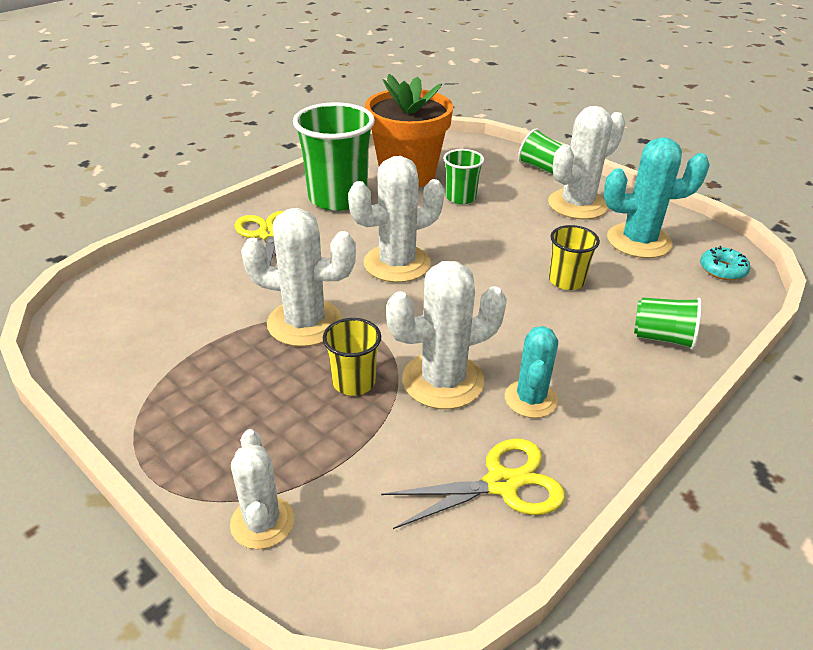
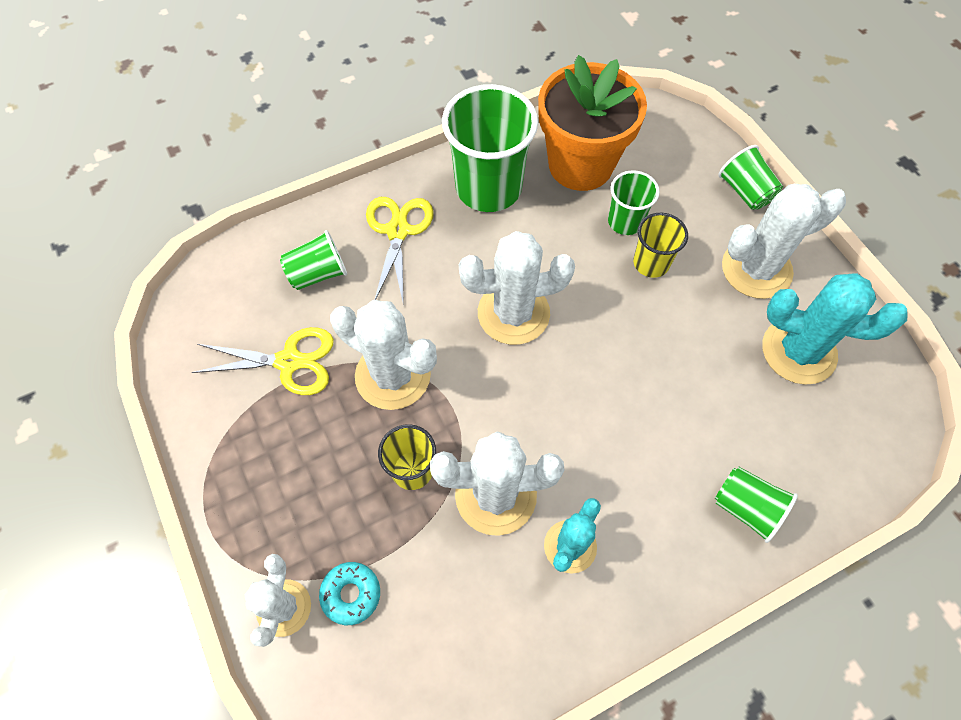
camera: 20 degrees right, 25 degrees up
yellow scissors [381,439,565,529] -> yellow scissors moved to [191,327,334,395]
yellow cup [549,225,600,290] -> yellow cup moved to [633,213,688,278]
turquoise donut [700,246,750,280] -> turquoise donut moved to [319,562,380,625]
none -> green cup [280,230,347,290]

